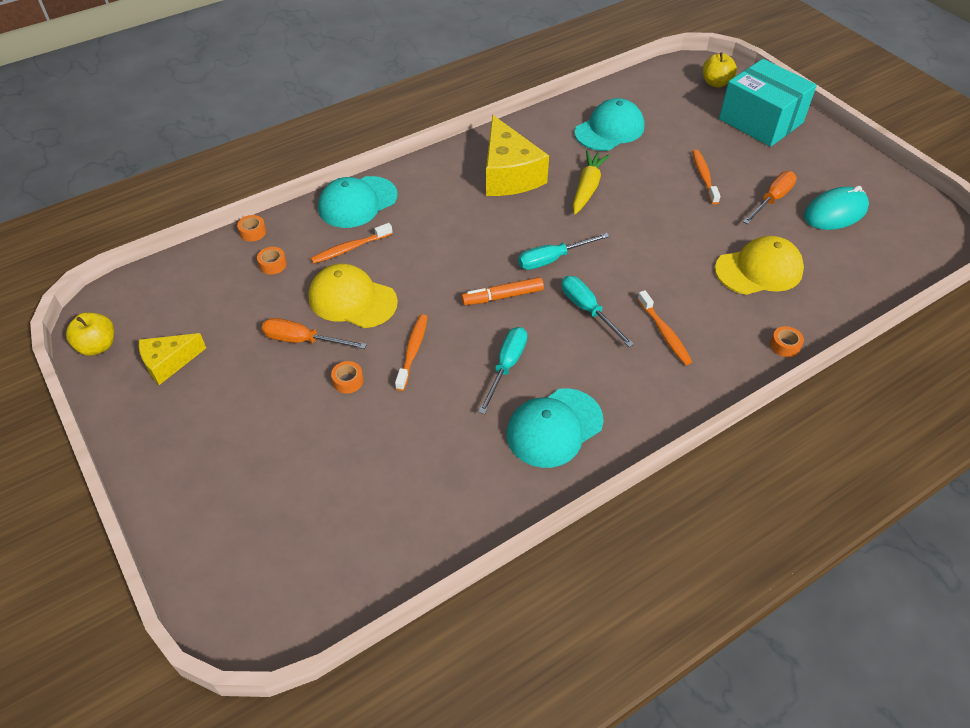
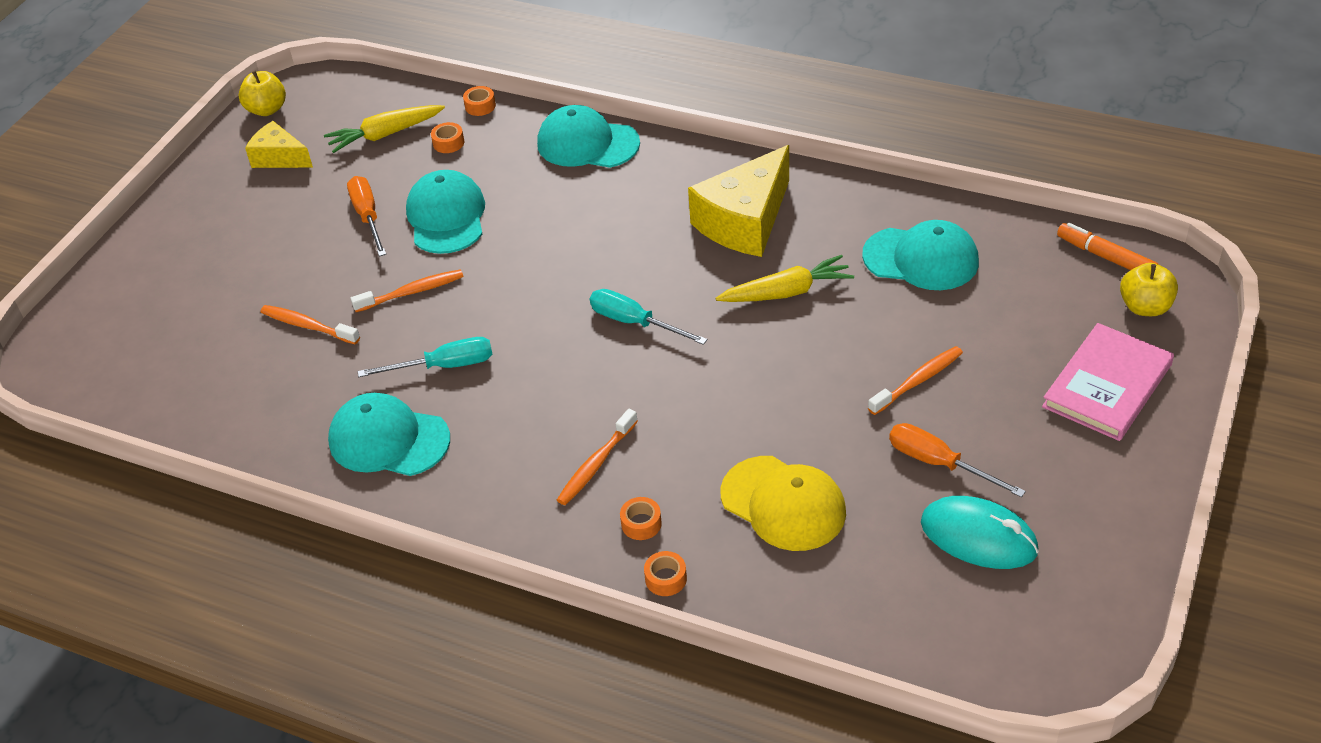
camera: 60 degrees right, 5 degrees down
yellow cap [308,263,398,328] -> turquoise cap [406,170,485,254]
orange toothbrush [311,223,393,264] -> orange toothbrush moved to [260,305,360,344]
orange tape [331,361,363,394] -> orange tape moved to [620,497,662,540]
orange marker [461,277,544,305] -> orange marker moved to [1057,223,1159,270]
turquoise screwdriver [562,276,634,347] -> none
turquoise box [719,59,817,147] -> pink book [1042,323,1174,441]
orange screwdriver [743,171,797,224] -> orange screwdriver turned 150 degrees counterclockwise [889,423,1026,497]
none -> yellow carrot [324,105,445,153]

